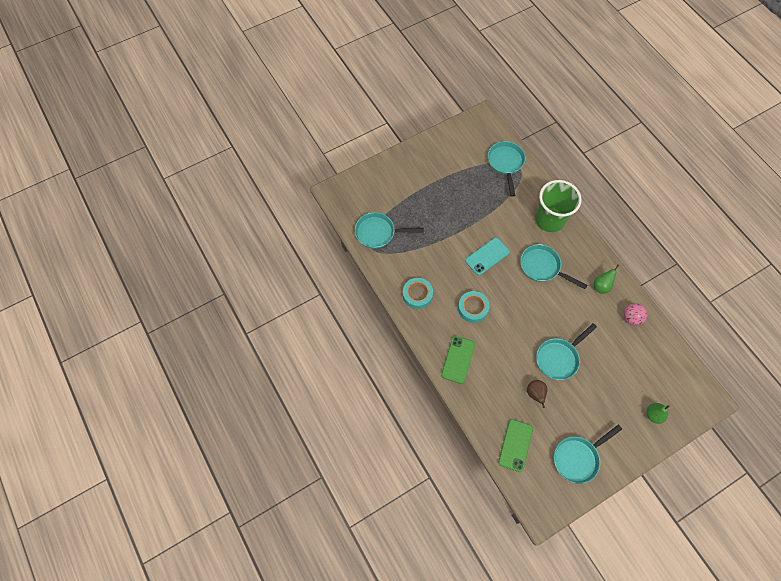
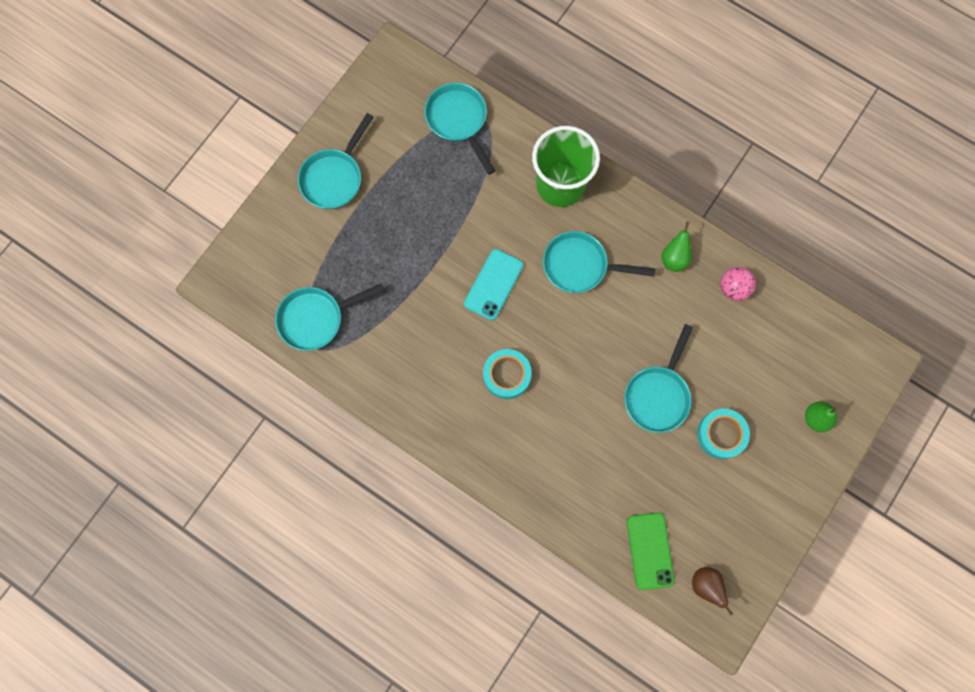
camera: 25 degrees left, 10 degrees up
turquoise tape [403,278,433,309] -> turquoise tape moved to [697,409,750,459]
green phone [441,336,475,384] -> none
brown pear [527,380,547,408] -> brown pear moved to [692,567,733,616]
turquoise pan [554,425,622,484] -> turquoise pan moved to [298,113,374,209]

